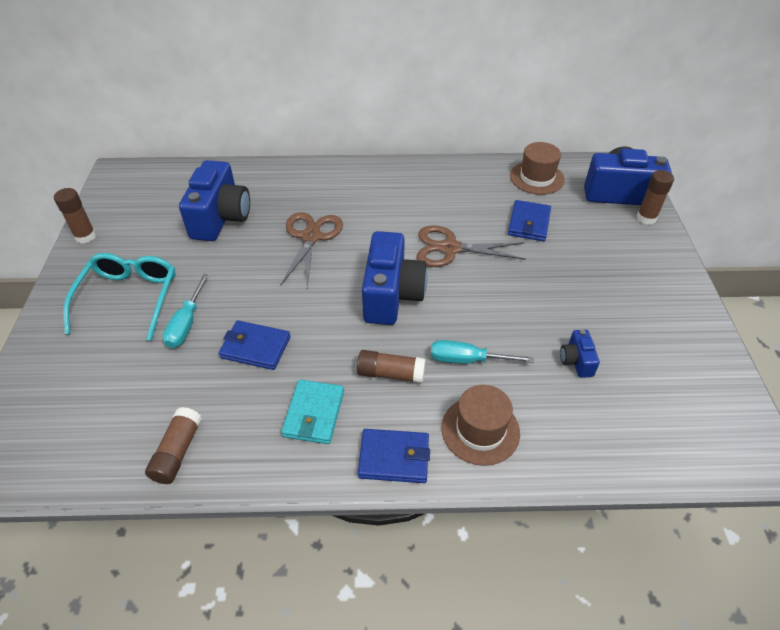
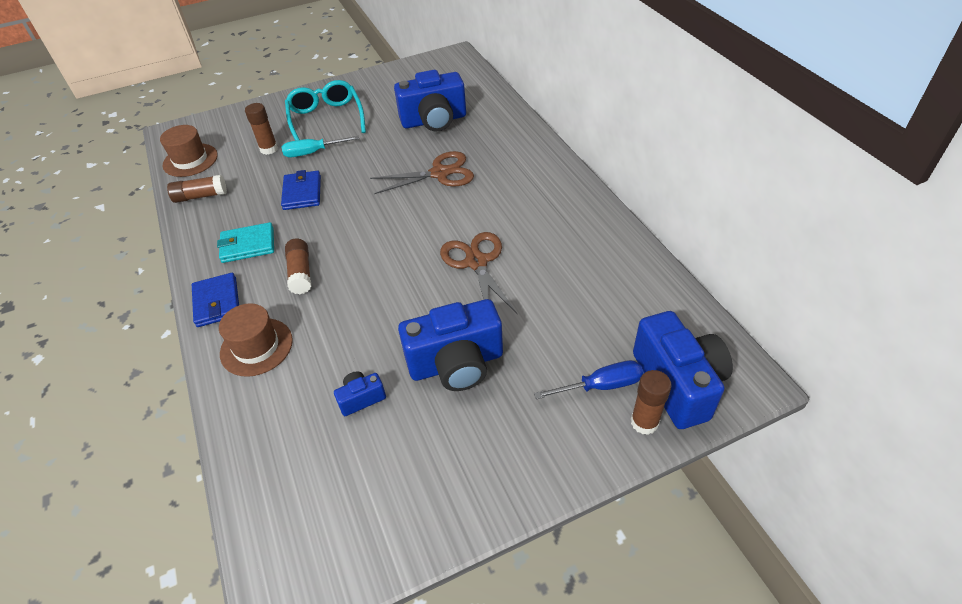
camera: 70 degrees right, 0 degrees up
brown glue stick [54,188,96,243] -> brown glue stick moved to [245,103,278,155]
turquoise glasses [63,253,176,341] -> turquoise glasses turned 90 degrees counterclockwise [285,80,366,141]
blue camera [362,231,428,325] -> blue camera moved to [398,299,503,391]
turquoise screwdriver [431,340,534,364] -> none
blue wallet [508,200,551,241] -> none
brown hat [510,142,565,195] -> brown hat moved to [160,125,218,177]
none -> blue screwdriver [534,360,644,399]

